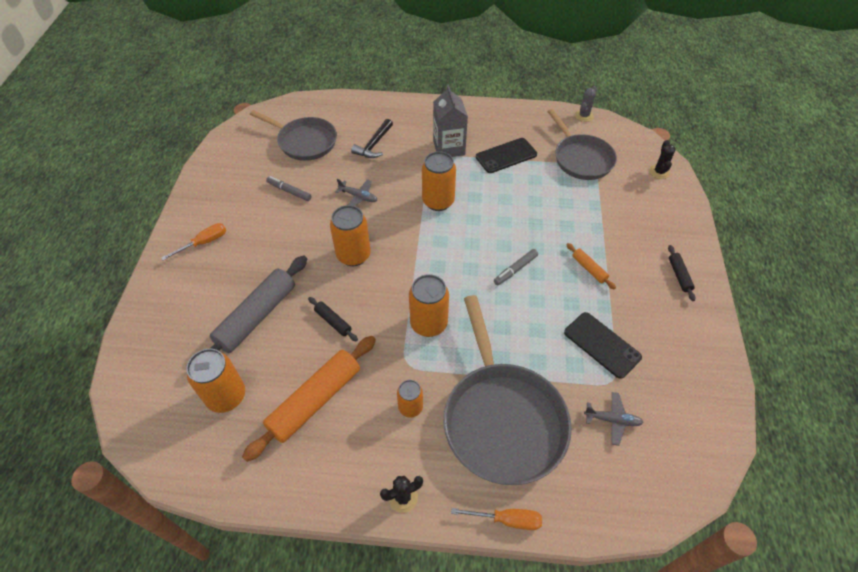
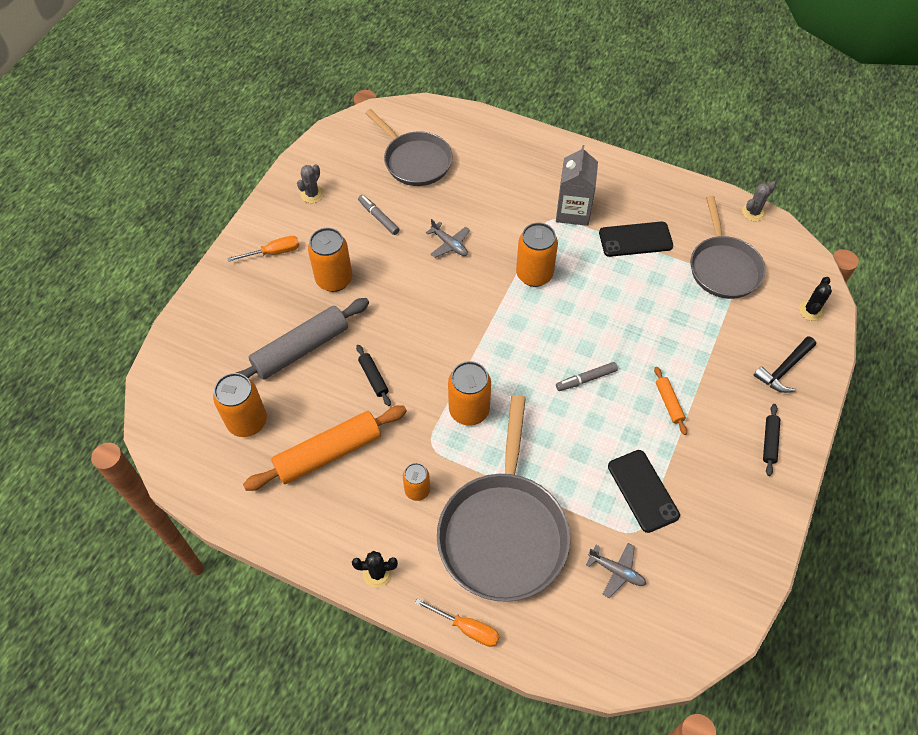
camera: 20 degrees right, 5 degrees up
orange can [330,205,371,266] -> orange can moved to [308,228,352,292]
black hammer [351,119,393,158] -> black hammer moved to [753,336,816,393]
none -> grey cactus [297,164,324,203]

